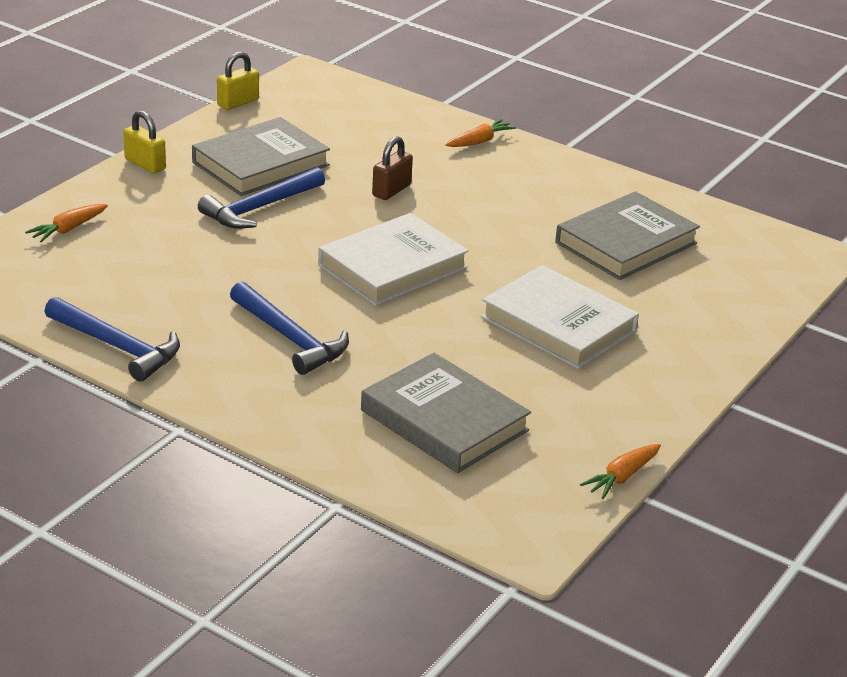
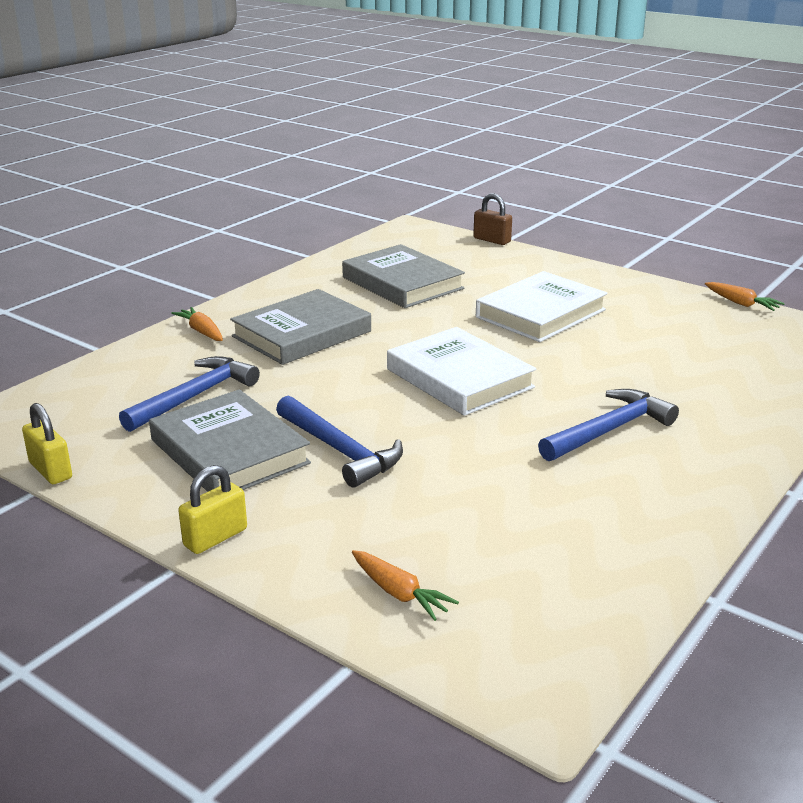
camera: 85 degrees left, 5 degrees down
blue hammer [44,297,180,382] -> blue hammer moved to [119,356,260,432]
grey book [361,353,531,473] -> grey book moved to [230,289,371,365]
brown padlock [372,136,413,200] -> brown padlock moved to [473,193,512,245]

